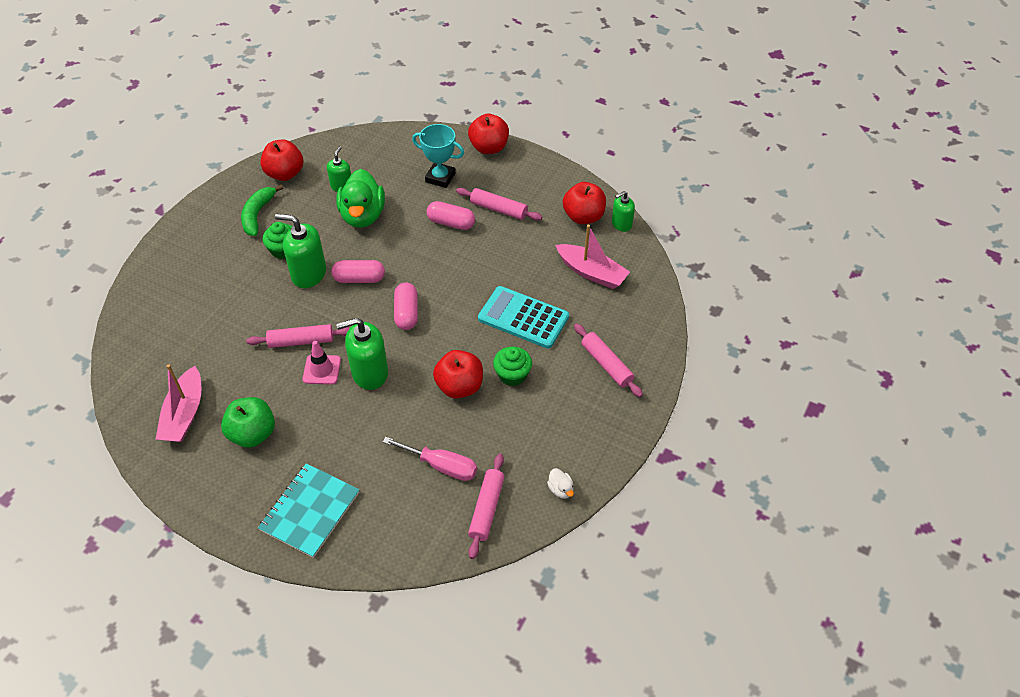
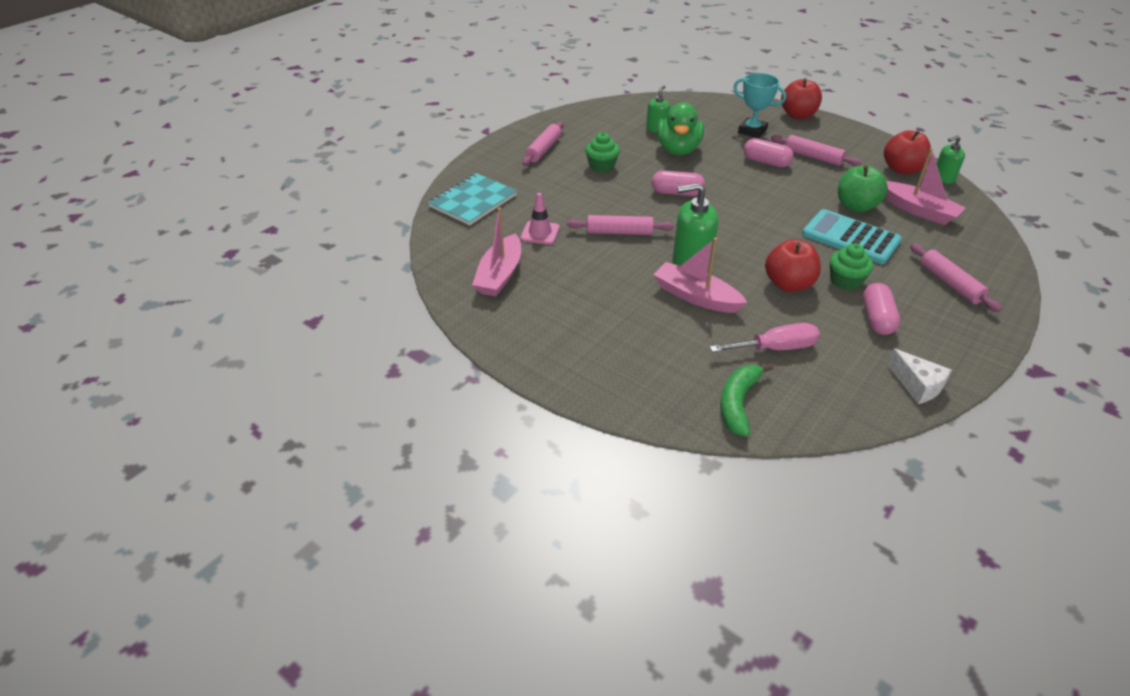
camera: 10 degrees right, 10 degrees down
green apple [221,397,275,448] -> green apple moved to [838,165,888,212]
green banana [241,184,284,236] -> green banana moved to [720,363,773,437]
turquoise notebook [258,463,360,558] -> turquoise notebook moved to [428,173,517,225]
red apple [260,139,303,181] -> none
green soap dispenser [275,214,326,288] -> none
pink traffic cone [303,341,341,385] -> pink traffic cone moved to [520,193,560,245]
pink screwdriver [383,437,477,481] -> pink screwdriver turned 45 degrees counterclockwise [710,323,820,352]
pink capsule [394,282,418,330] -> pink capsule moved to [863,283,900,335]
pink rolling pin [468,454,504,559] -> pink rolling pin moved to [522,121,564,166]
white duck [547,468,574,499] -> white cheese [887,348,952,404]
none -> pink boat [653,238,748,313]

